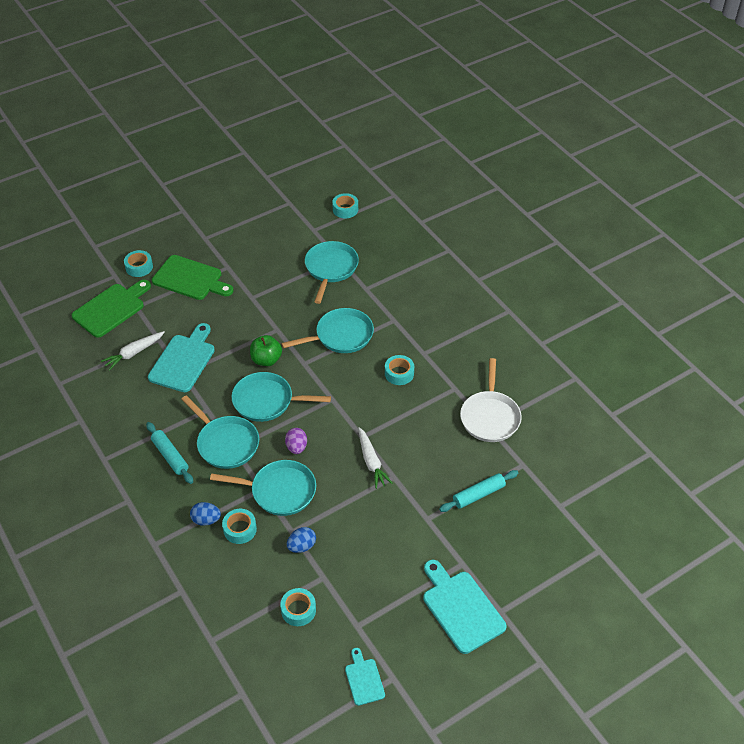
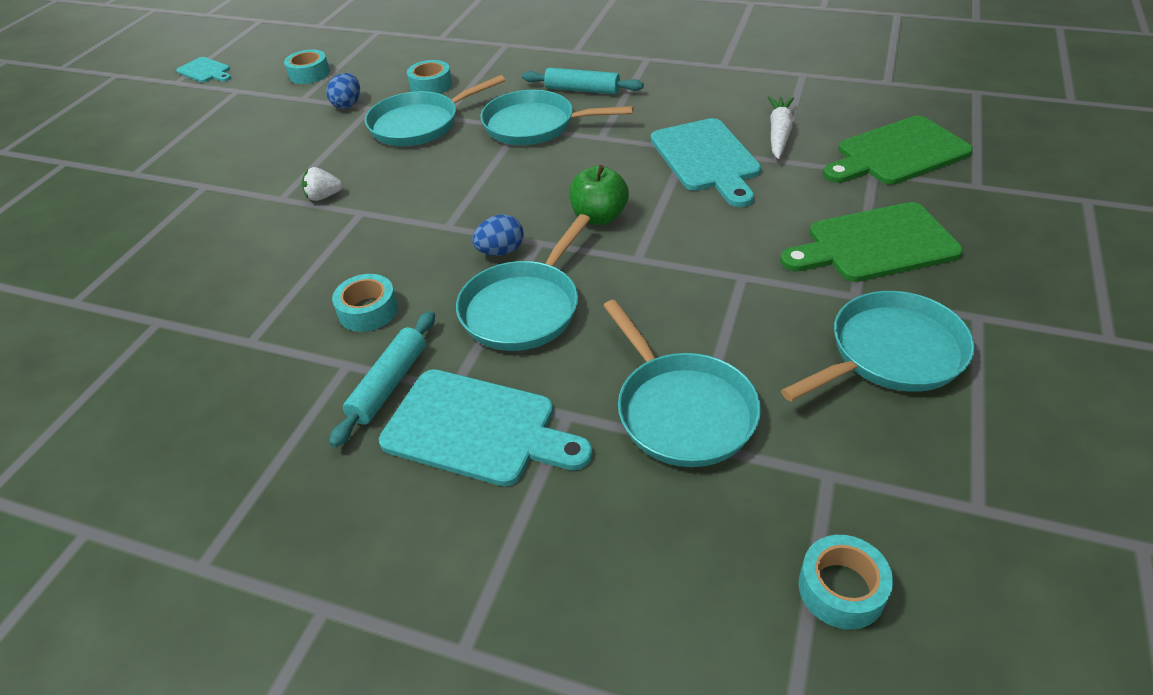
camera: 145 degrees right, 5 degrees down
green cutting board [72,280,151,338] -> green cutting board turned 60 degrees clockwise [823,116,973,185]
turquoise tape [124,250,153,277] -> none
blue egg [190,502,221,526] -> blue egg moved to [472,214,524,256]
turquoise pan [231,372,331,422] -> turquoise pan moved to [781,291,975,402]
purple egg [285,428,307,454] -> none
white carrot [358,427,392,489] -> white strawberry [302,167,343,201]
turquoise cutting board [423,560,506,654] -> turquoise cutting board moved to [379,369,593,486]
turquoise rolling pin [439,470,518,512] -> turquoise rolling pin moved to [329,311,435,448]
white pan [460,358,522,442] -> none

